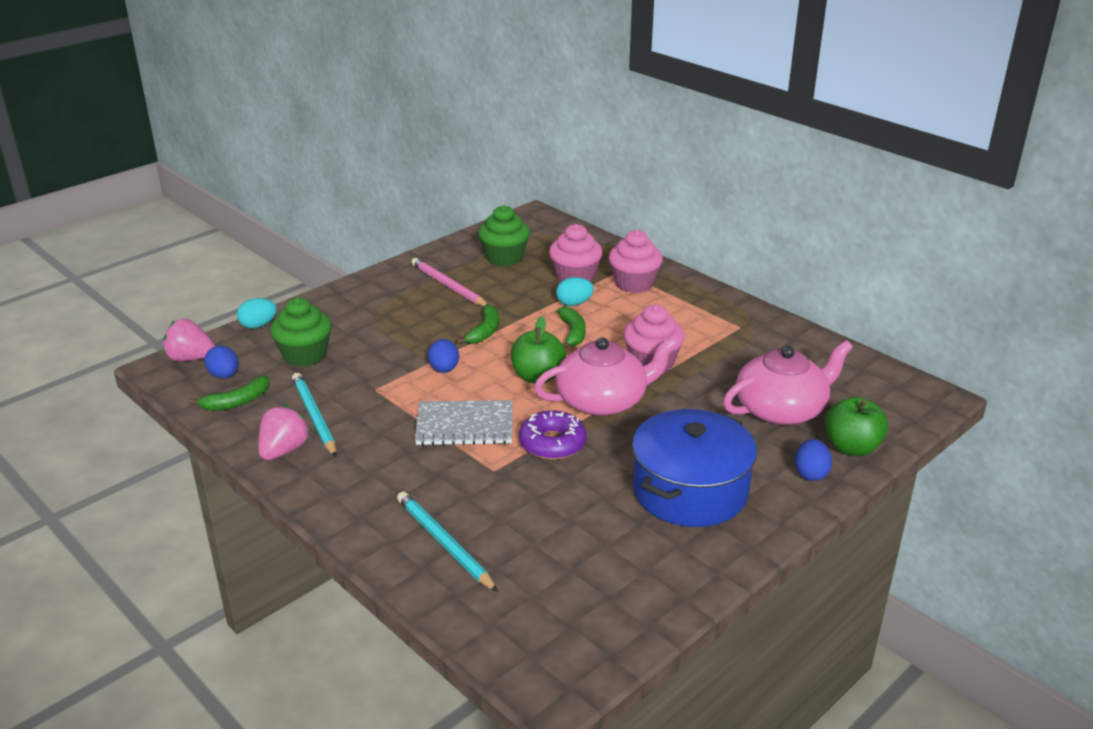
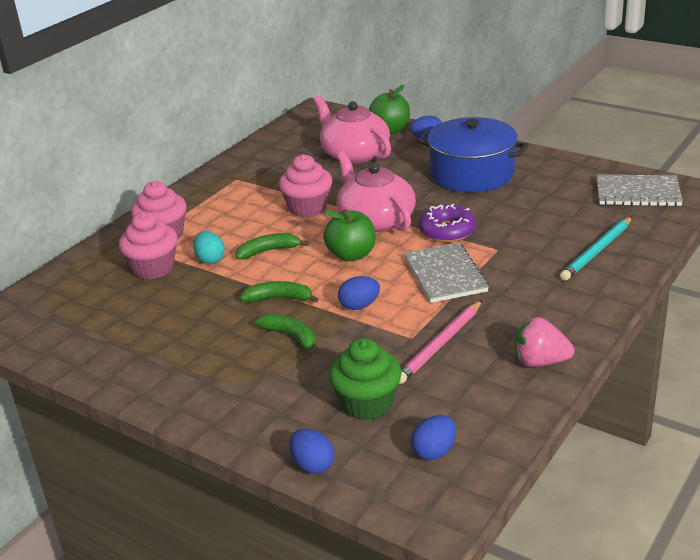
camera: 100 degrees left, 0 degrees up
pink strawberry [163,319,215,362] -> none
green banana [188,376,270,411] -> green banana moved to [255,314,316,357]
turquoise egg [237,298,277,329] -> blue egg [289,429,335,474]
turquoise pencil [292,373,336,457] -> none
pink pencil [411,258,488,306] -> pink pencil moved to [399,300,482,384]
green cupcake [478,205,530,266] -> none
none -> grey notebook [597,175,683,206]

